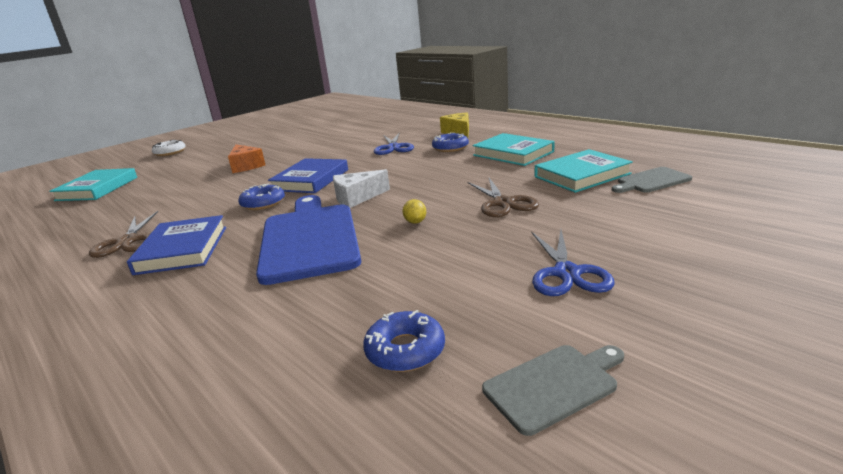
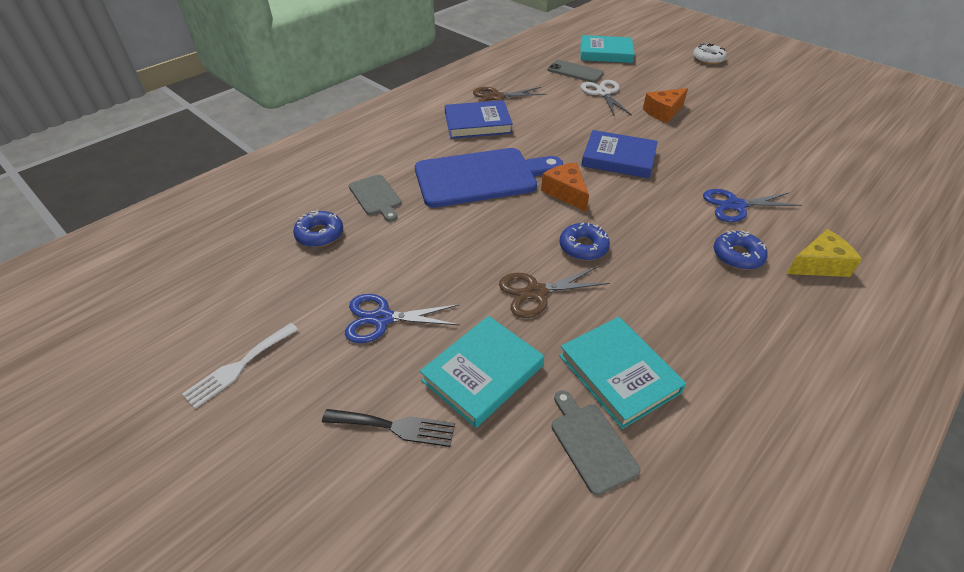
camera: 85 degrees right, 20 degrees up
blue donut [238,183,285,210] -> blue donut moved to [560,222,610,261]
white cheese [333,169,390,208] -> orange cheese [541,163,589,212]
yellow lemon [402,199,426,224] -> none
turquoise book [473,133,555,166] -> turquoise book moved to [420,316,544,428]
grey cutting board [482,345,624,436] -> grey cutting board moved to [349,175,402,221]
none -> white fork [182,323,298,409]
none -> black fork [322,409,455,447]
none -> grey phone [548,60,604,83]
none -> white scissors [581,80,632,117]

